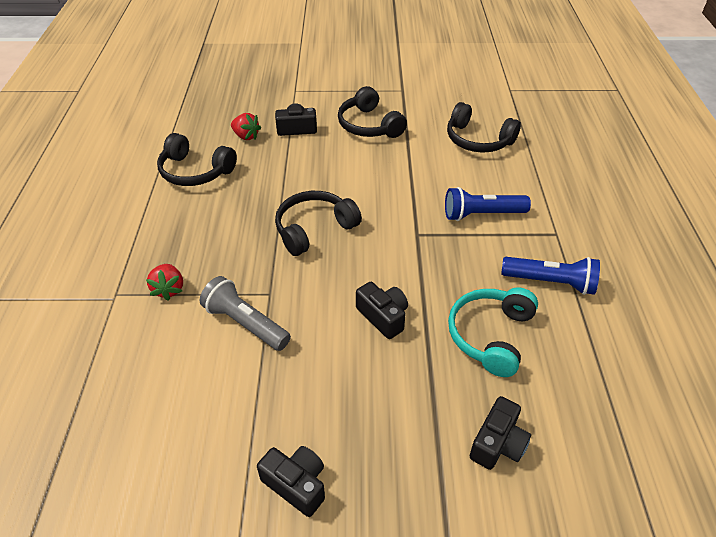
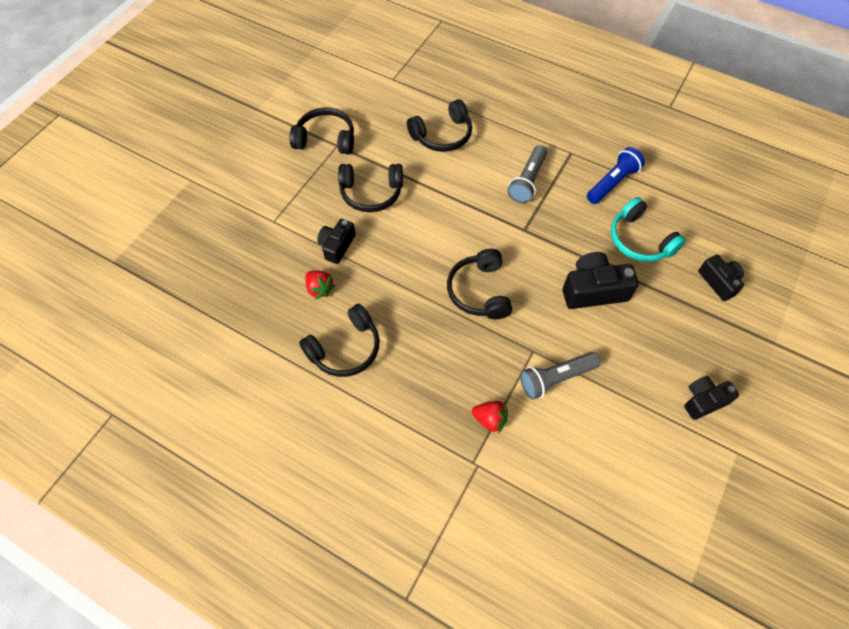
camera: 60 degrees left, 15 degrees up
red strawberry [231,113,261,140] -> red strawberry turned 75 degrees clockwise [305,270,335,299]
black camera [356,282,408,339] -> black camera [562,252,639,309], size x1.56
blue flashlight [445,187,531,221] -> grey flashlight [507,145,547,203]
none -> black headphones [290,108,354,155]

